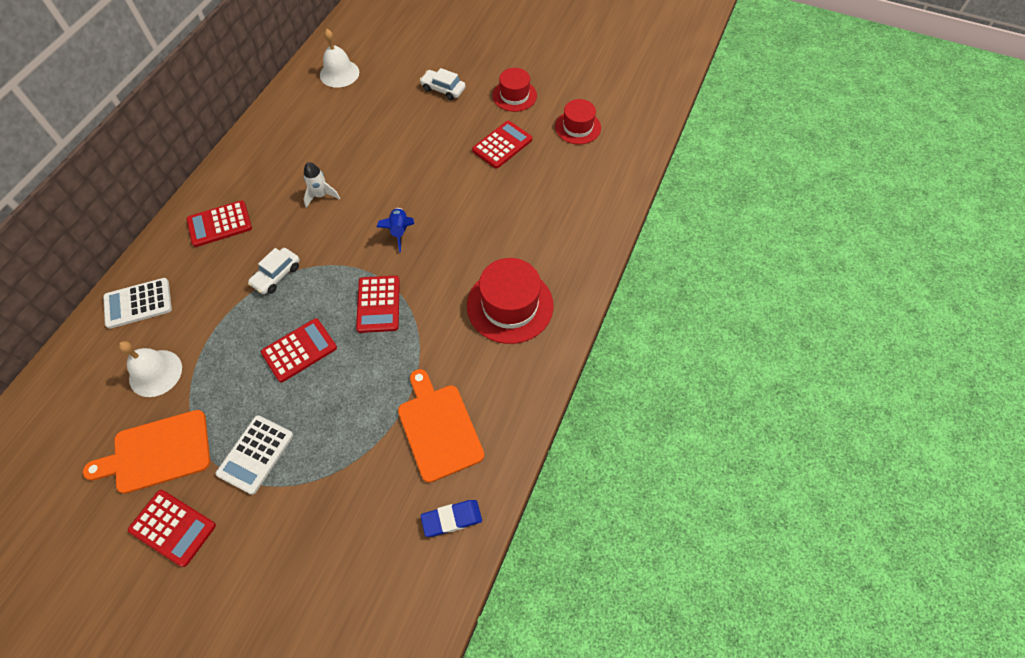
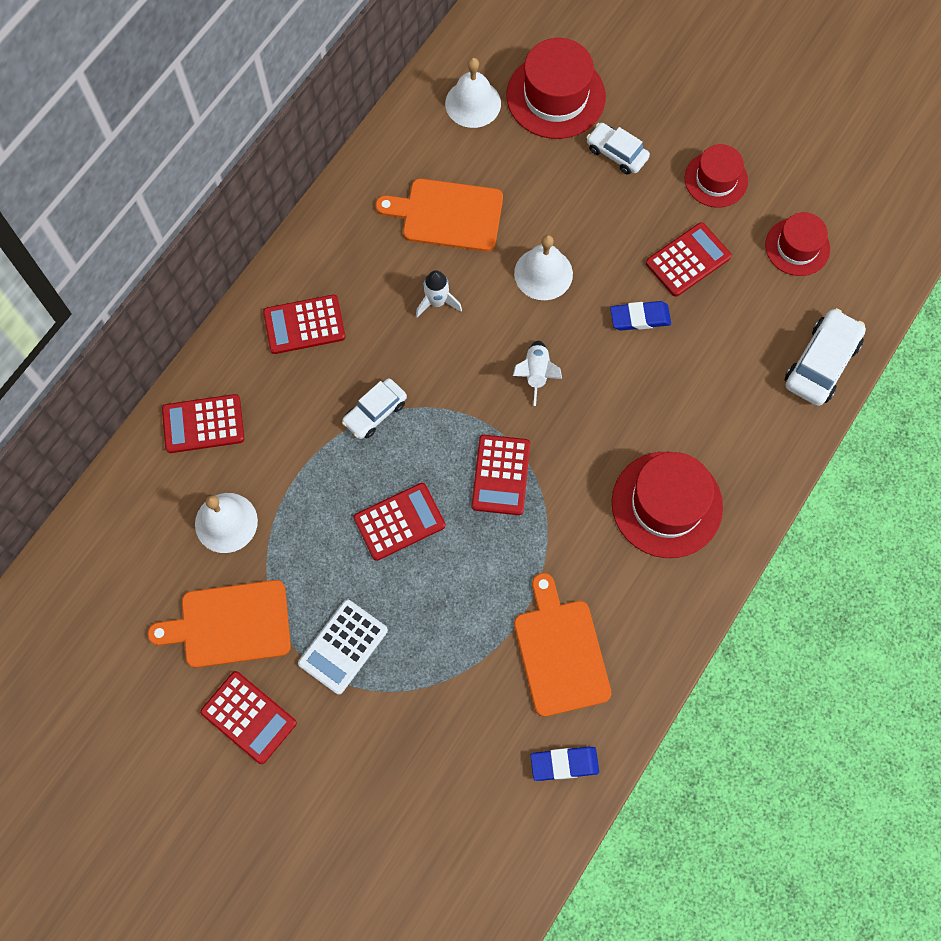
camera: 10 degrees right, 10 degrees up
white calculator [103,278,172,329] -> red calculator [162,394,244,453]
blue rocket [376,208,414,252] -> white rocket [513,340,562,406]
none -> orange cutting board [375,179,503,252]
none -> red hat [506,38,606,139]
none -> white bell [514,235,573,300]
none -> blue eraser [610,301,671,331]
none -> white car [785,308,866,406]

